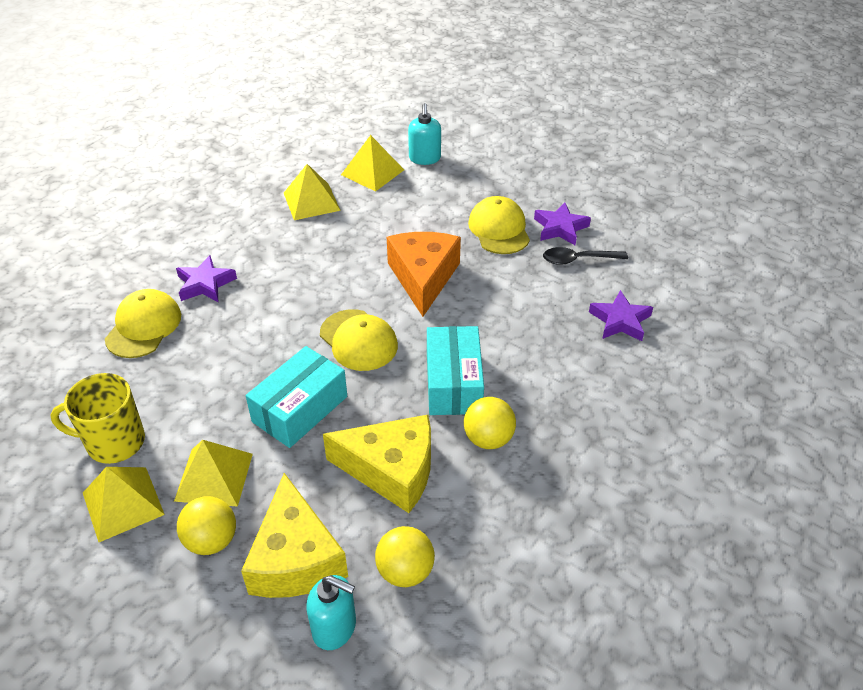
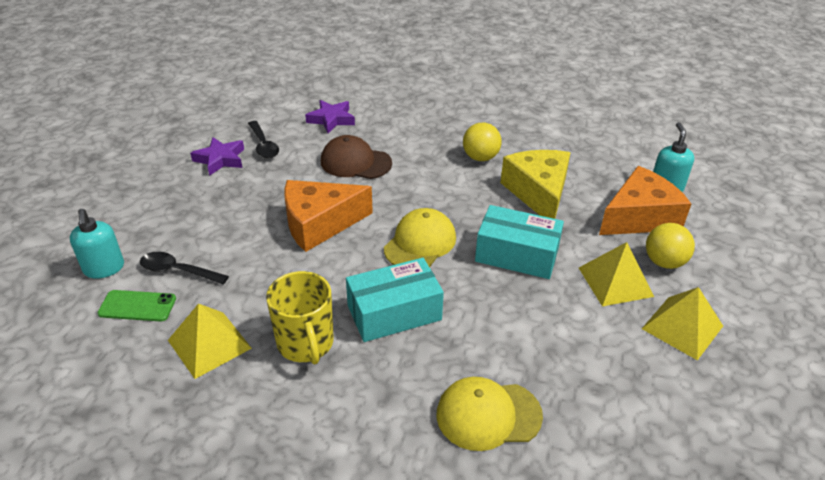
camera: 110 degrees left, 5 degrees down
yellow mug [51,373,145,464] -> yellow mug moved to [266,271,334,365]
purple star [176,255,237,302] -> none
yellow cheese [241,473,348,598] -> orange cheese [599,166,691,235]
yellow pyramid [341,135,404,192] -> green phone [97,290,176,322]
yellow ball [375,526,435,587] -> none
turquoise soap dispenser [408,103,441,165] -> turquoise soap dispenser turned 90 degrees clockwise [70,209,124,279]
turquoise box [427,326,484,415] -> turquoise box moved to [346,258,444,342]
yellow cap [468,196,530,254] -> none
none -> black spoon [140,252,229,285]
none -> brown cap [321,135,392,179]

